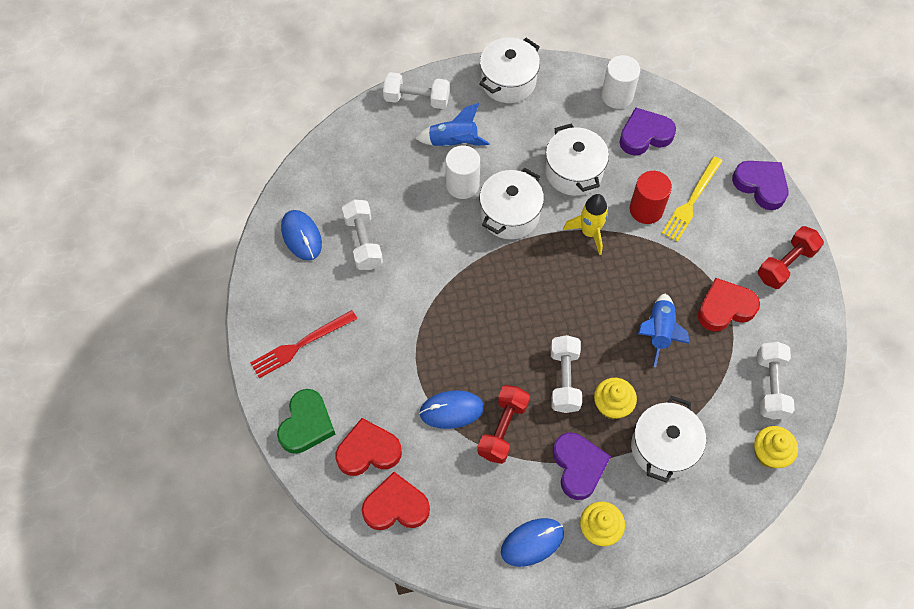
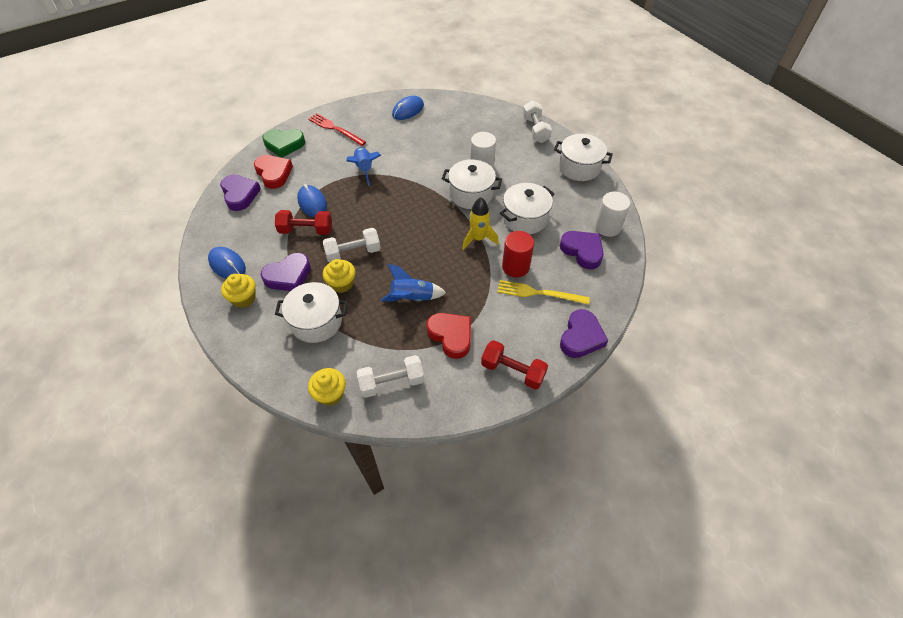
camera: 70 degrees right, 10 degrees down
white dumbbell [342,200,383,270] -> none
red heart [362,472,430,530] -> purple heart [220,175,261,211]
blue rocket [415,103,490,147] -> blue rocket moved to [347,147,381,186]

